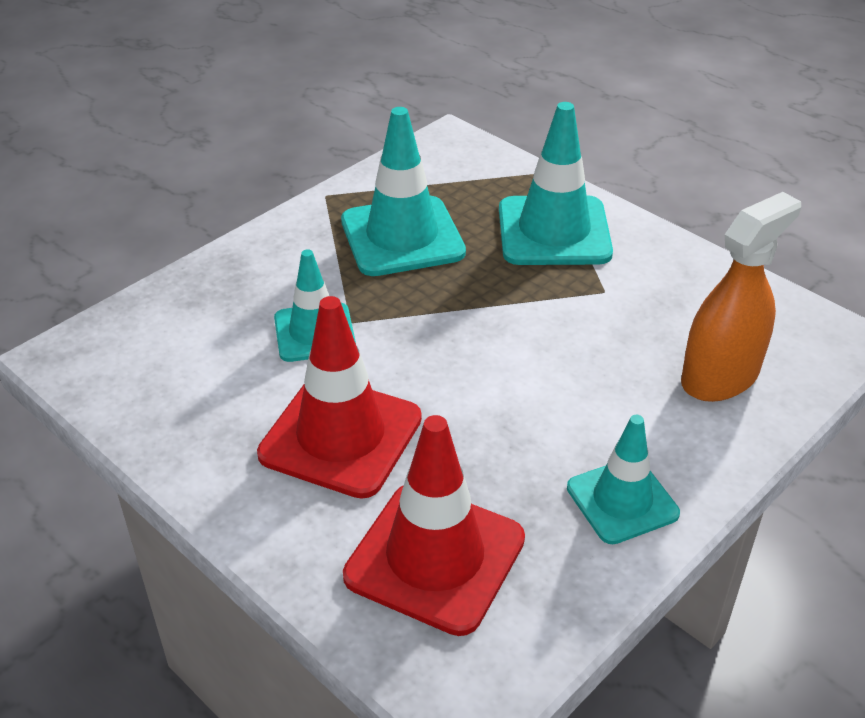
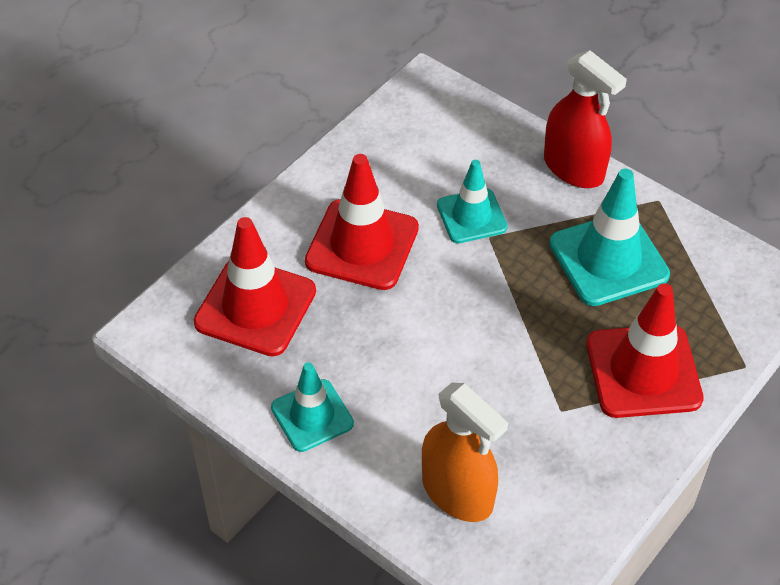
camera: 85 degrees right, 10 degrees up
turquoise traffic cone [499,102,613,265] -> red traffic cone [587,283,704,418]
none -> red spray bottle [544,50,627,188]

